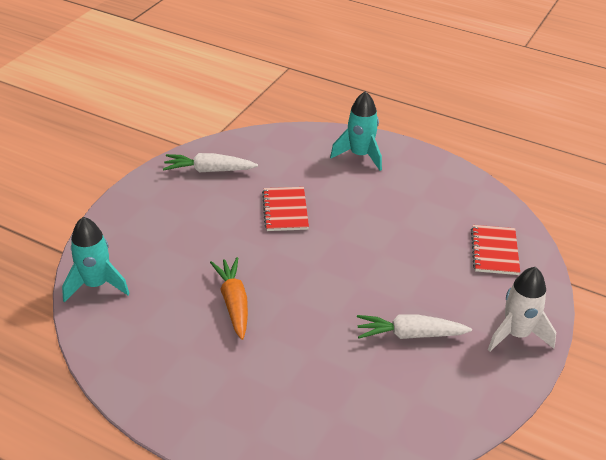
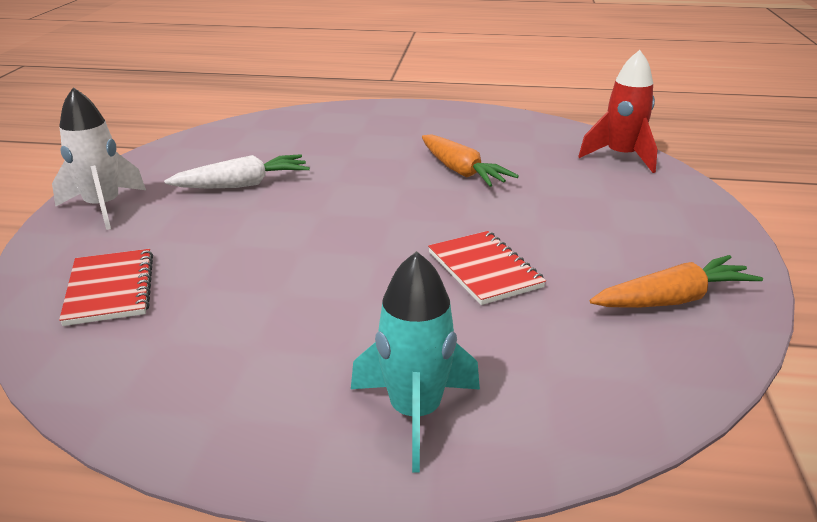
camera: 160 degrees right, 10 degrees down
turquoise rocket [62,217,130,302] -> red rocket [578,50,658,173]
white carrot [163,153,258,172] -> orange carrot [590,255,763,308]

